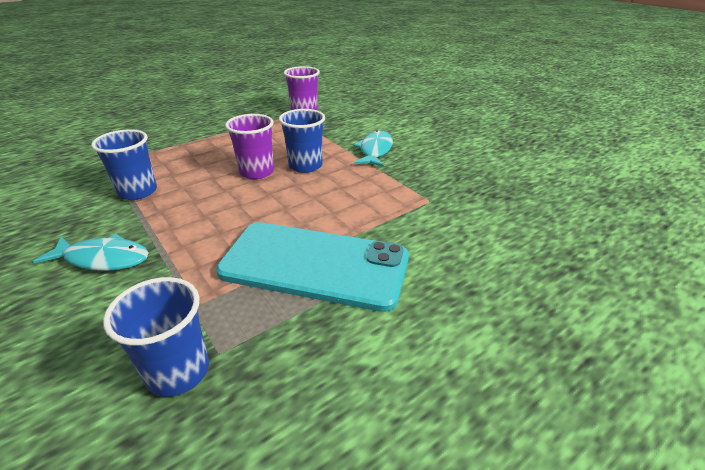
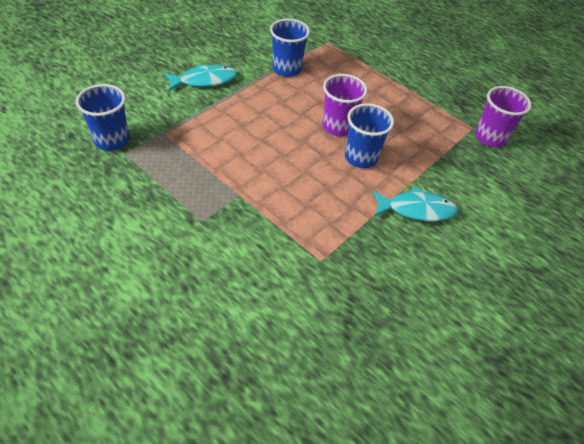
camera: 75 degrees right, 15 degrees up
turquoise fish [33,234,149,271] -> turquoise fish turned 105 degrees counterclockwise [164,64,237,91]
turquoise phone [216,222,409,312] -> none

